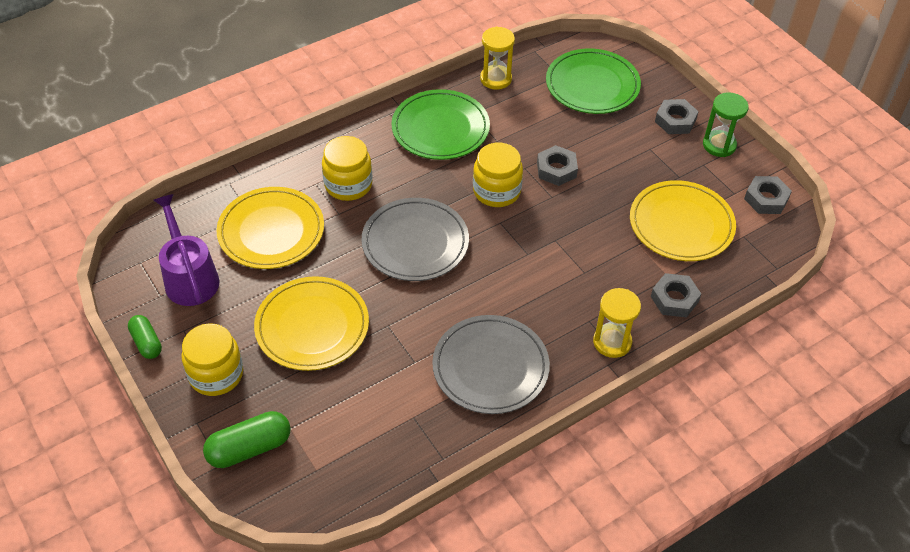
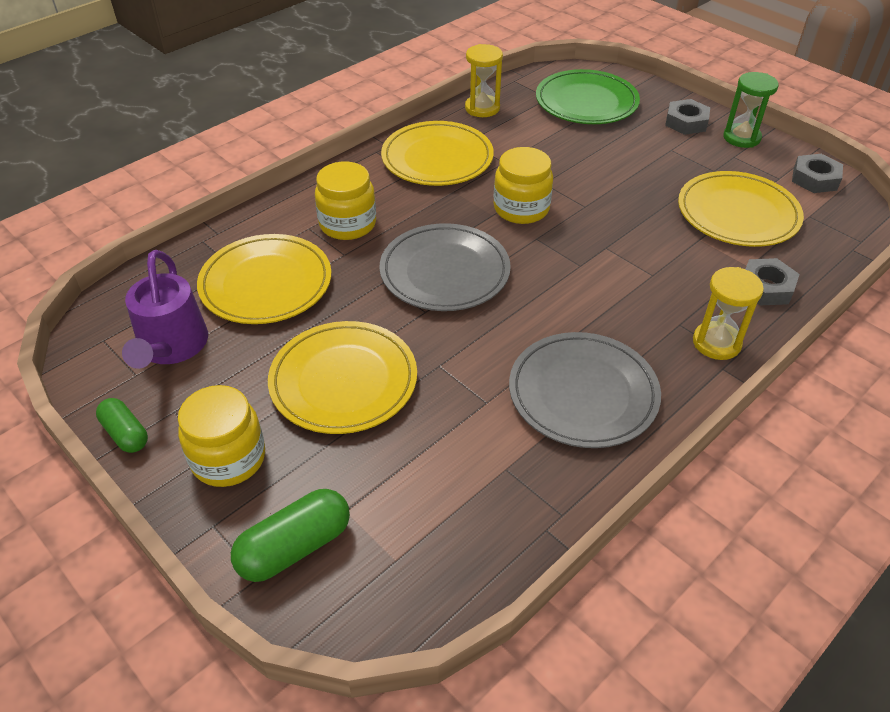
camera: 10 degrees left, 5 degrees down
purple watering can [153,194,220,306] -> purple watering can turned 150 degrees counterclockwise [122,250,208,369]
green plate [391,89,490,160] -> yellow plate [381,121,494,186]
grey nut [537,145,578,186] -> none

